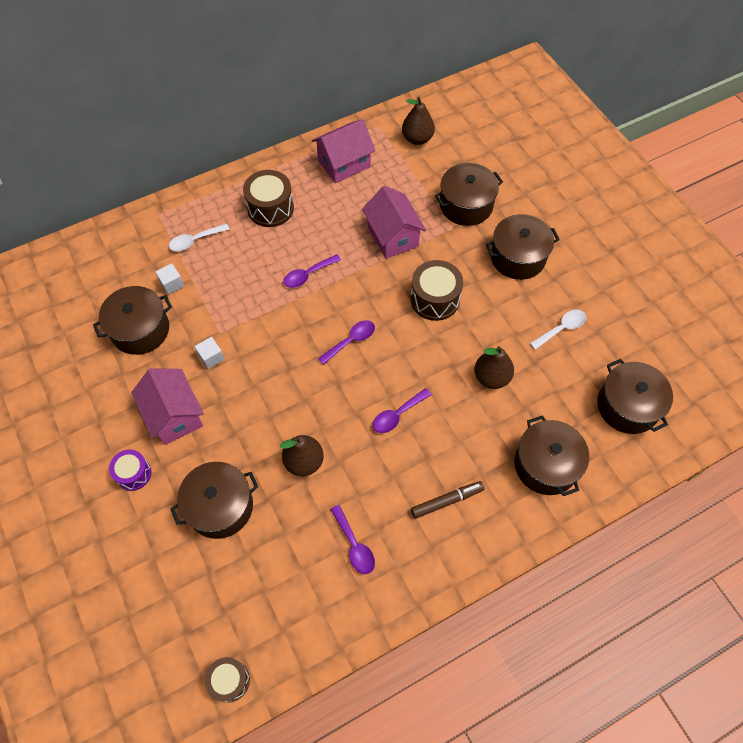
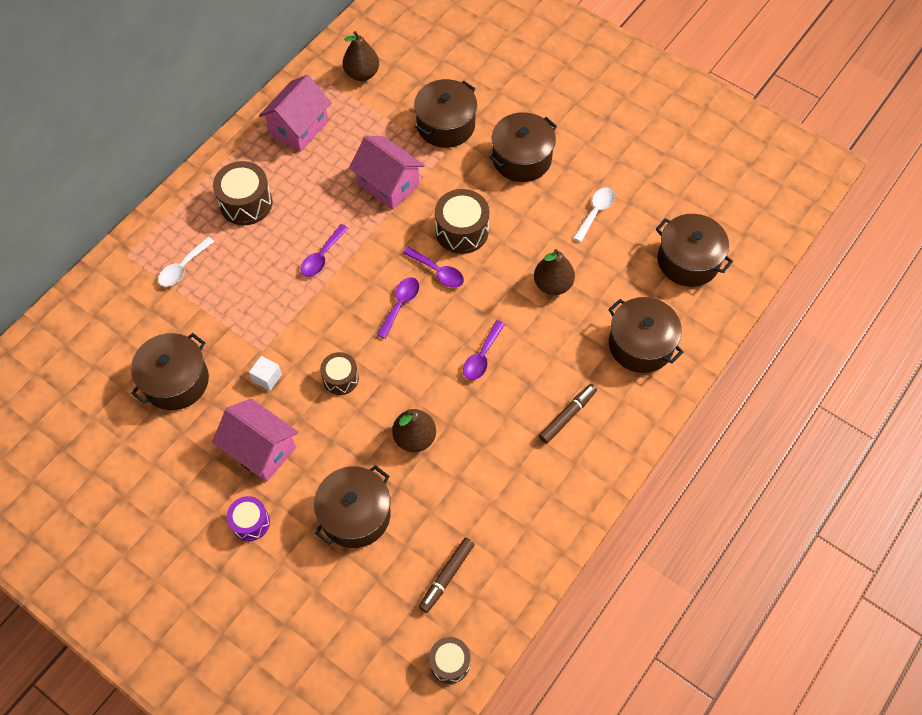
camera: 25 degrees left, 0 degrees up
white cube [155,263,184,294] -> none
purple spoon [330,505,375,574] -> purple spoon moved to [403,247,464,288]
none -> brown drum [320,352,359,395]
none -> brown marker [419,538,475,613]

